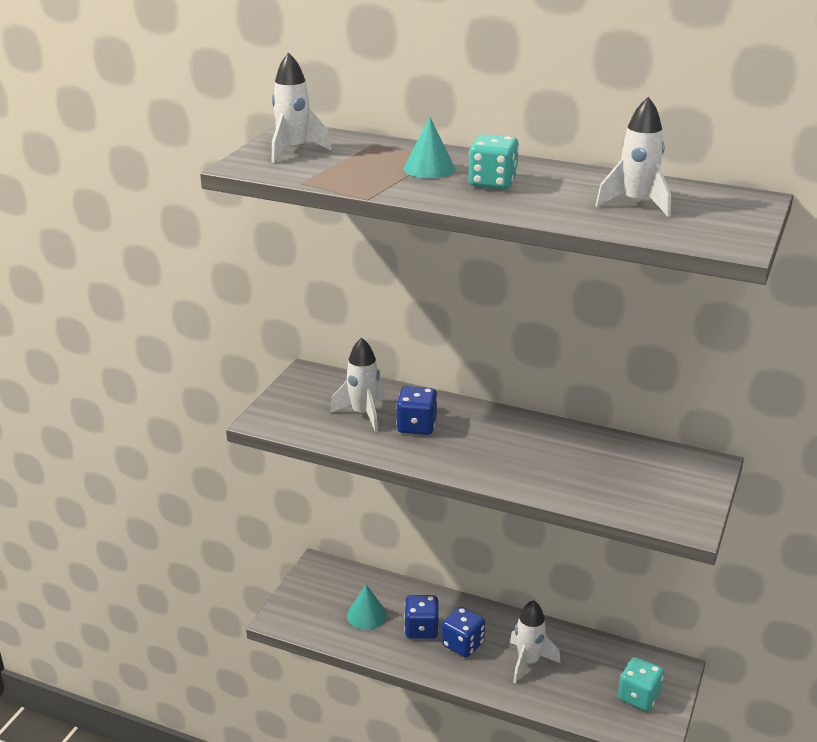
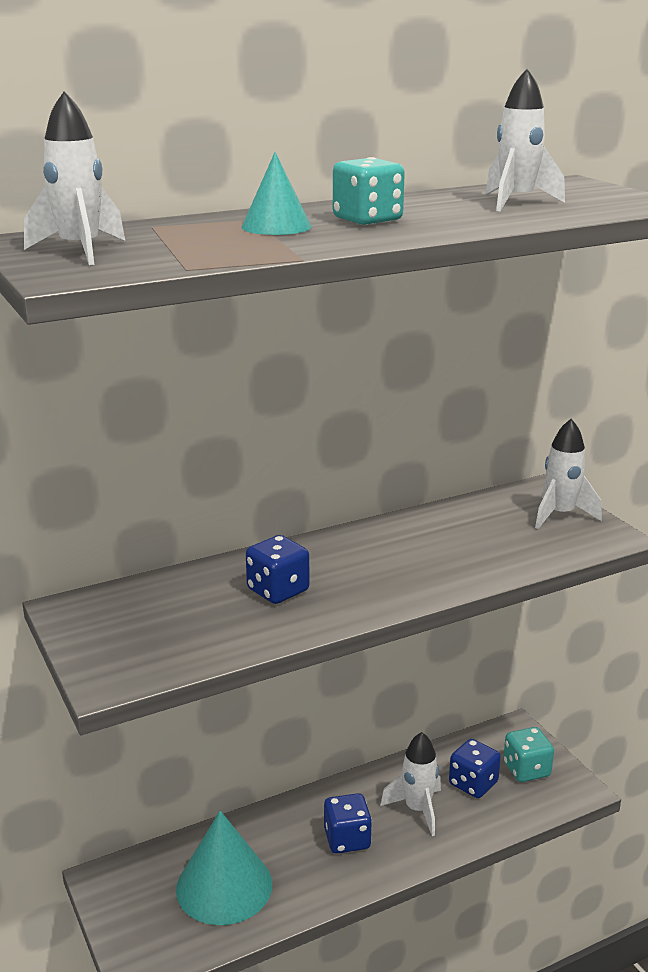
camera: 50 degrees left, 5 degrees down
white rocket [330,338,385,432] -> white rocket moved to [535,419,602,529]
turquoise cone [347,585,387,630] -> turquoise cone [176,810,272,925], size x1.77
blue dice [404,595,439,639] -> blue dice moved to [449,739,501,798]

